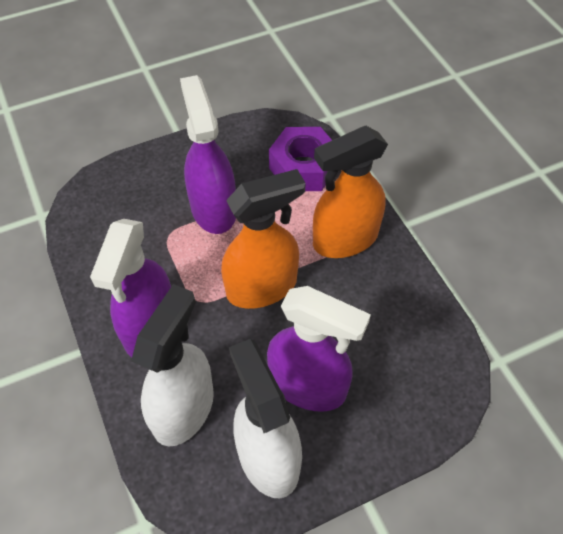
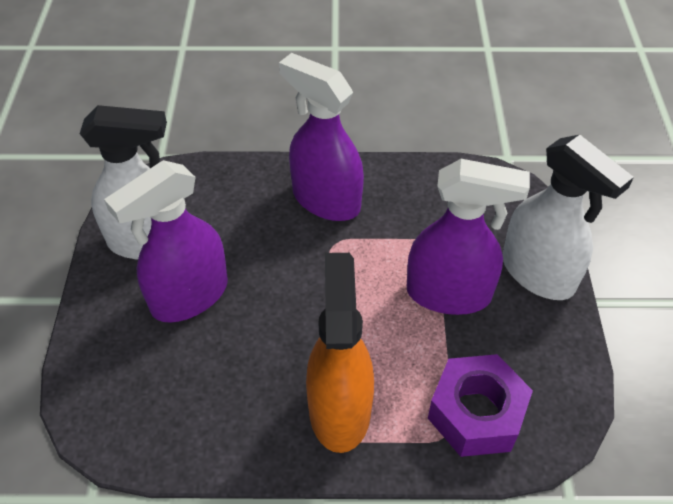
camera: 115 degrees right, 5 degrees down
white spray bottle [131,284,214,446] -> white spray bottle moved to [502,135,634,300]
orange spray bottle [221,169,306,309] -> none

